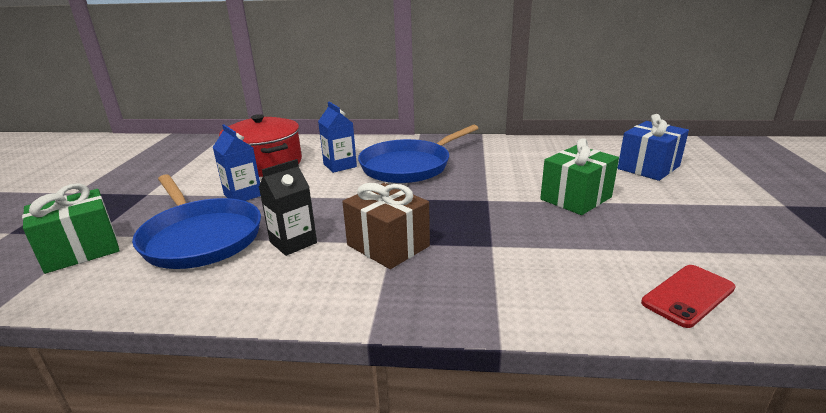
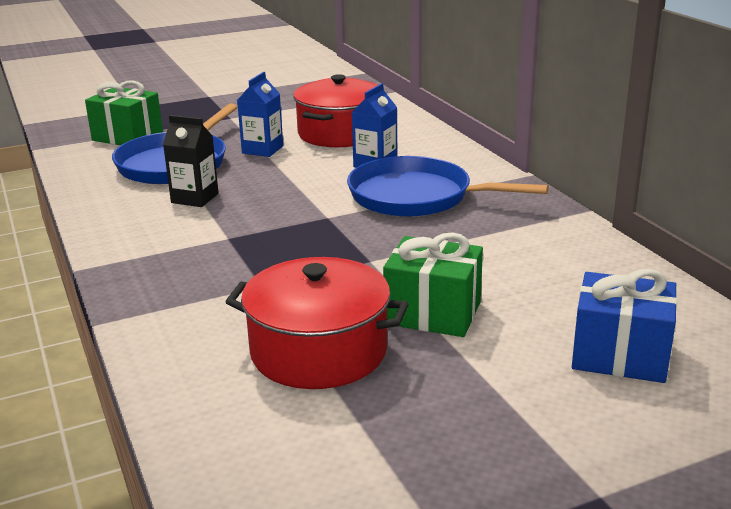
camera: 60 degrees right, 0 degrees up
brown gift [342,183,430,269] -> none
red phone [641,265,736,328] -> none
none -> red pot [225,257,409,389]

